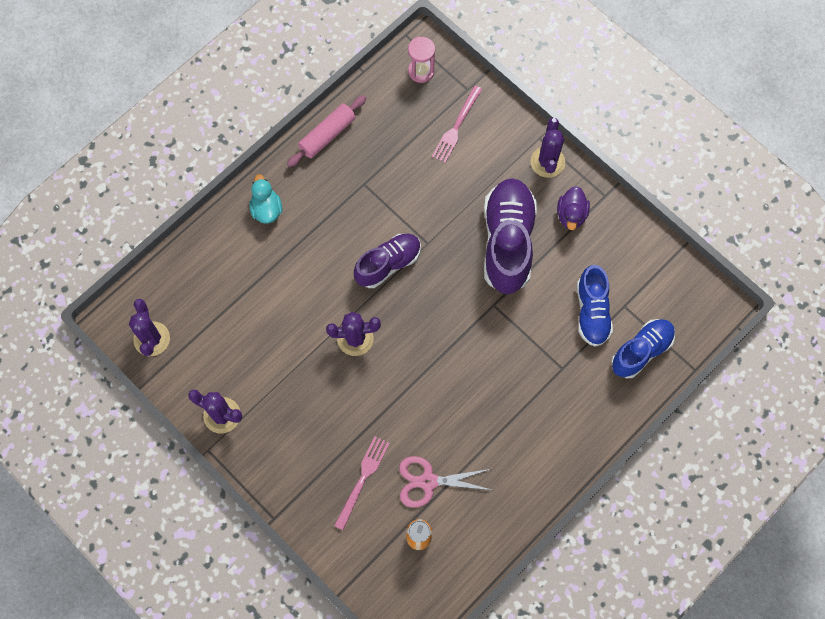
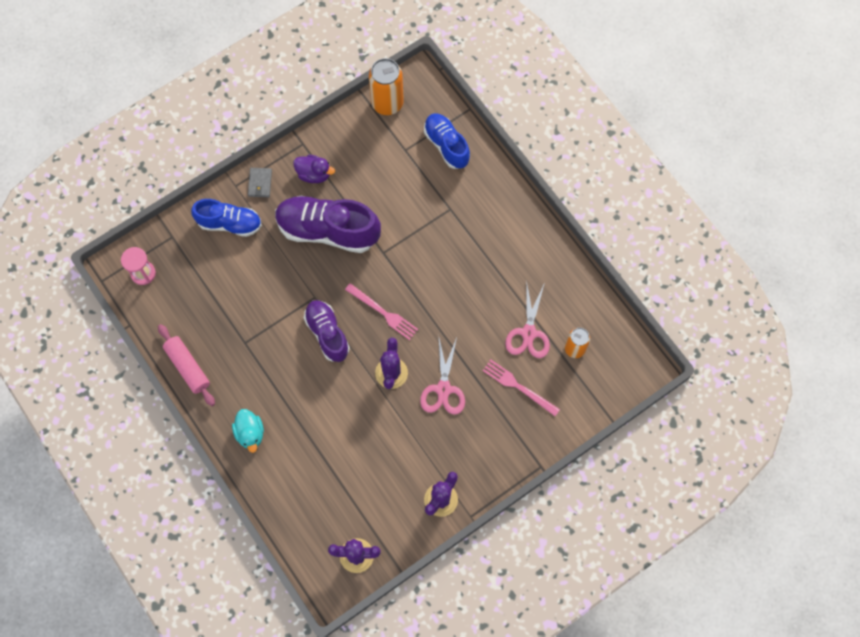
camera: 80 degrees left, 0 degrees up
turquoise duck [249,174,282,224] -> turquoise duck turned 105 degrees counterclockwise [232,409,264,453]
pink fork [432,86,482,163] -> pink fork moved to [345,283,418,340]
purple cactus [531,118,565,178] -> grey wallet [248,168,272,197]
blue shoe [577,265,613,347] -> blue shoe moved to [191,199,262,237]
none -> orange can [369,58,404,115]
none -> pink scissors [420,337,465,414]

